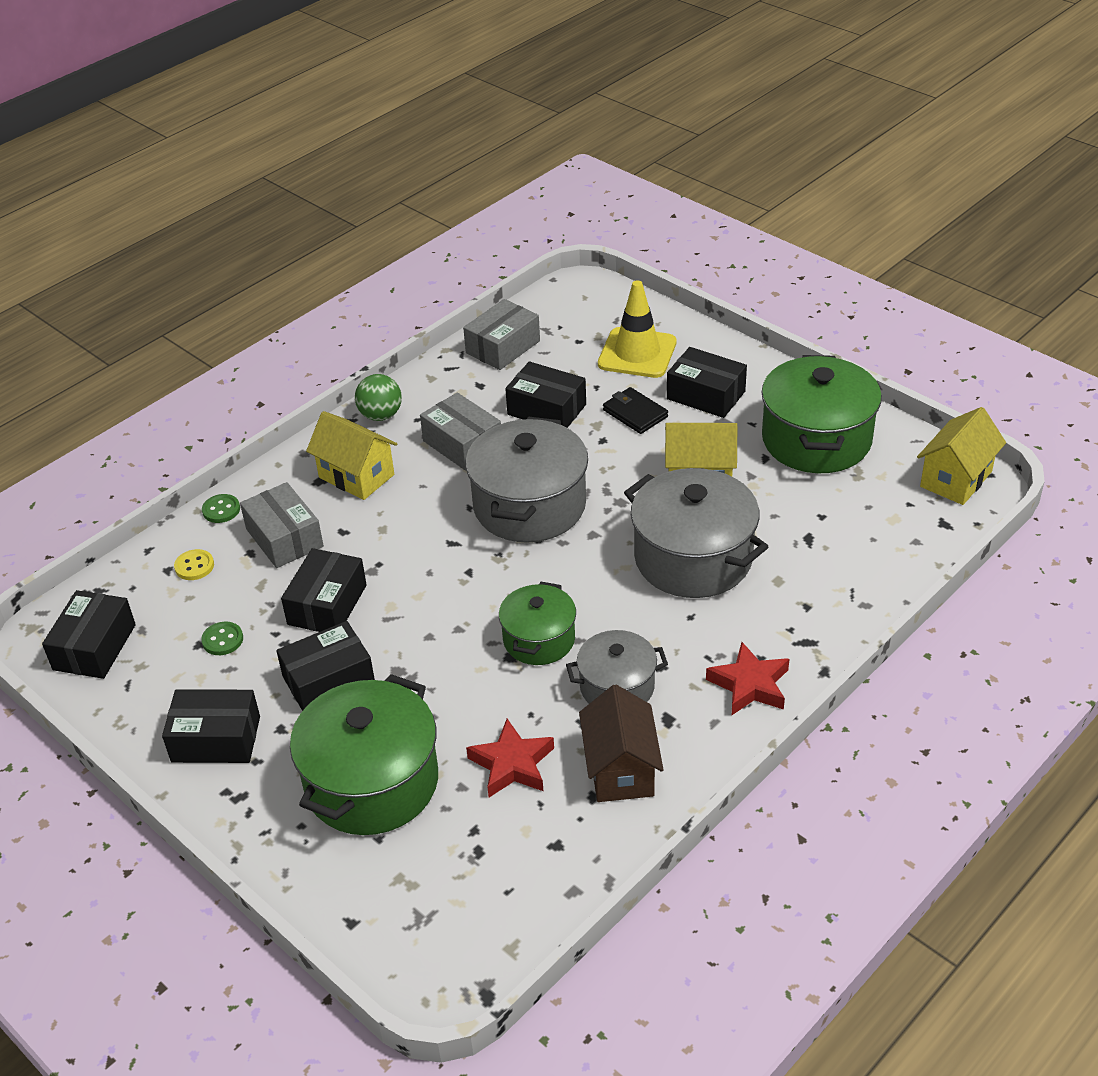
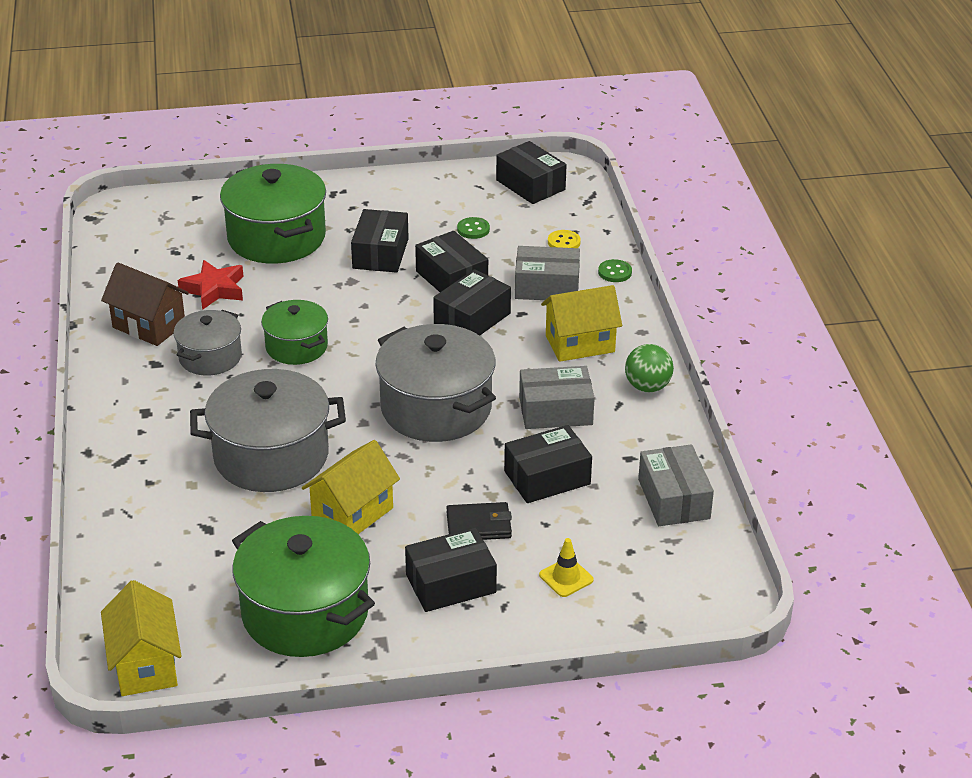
camera: 125 degrees right, 5 degrees down
black box [162,689,260,763] -> black box moved to [433,269,511,335]
yellow traffic cone [598,280,677,378] -> yellow traffic cone [539,538,594,597], size x0.50
red star [706,642,789,715] -> none

